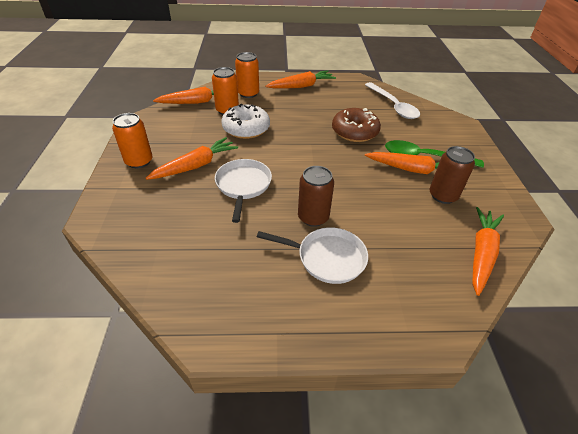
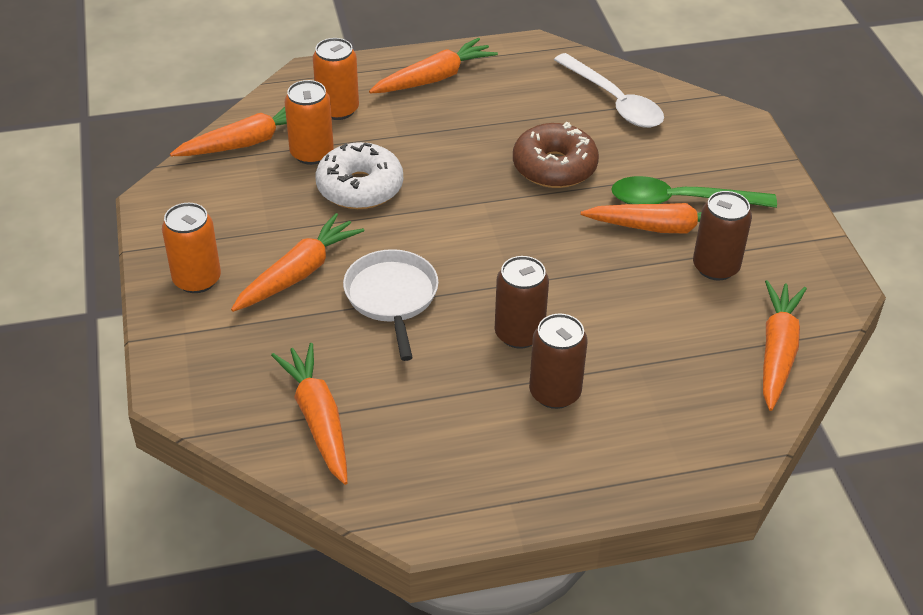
camera: 10 degrees left, 0 degrees up
white pan [257,227,368,284] -> brown can [529,313,588,409]
none -> orange carrot [271,343,348,485]

